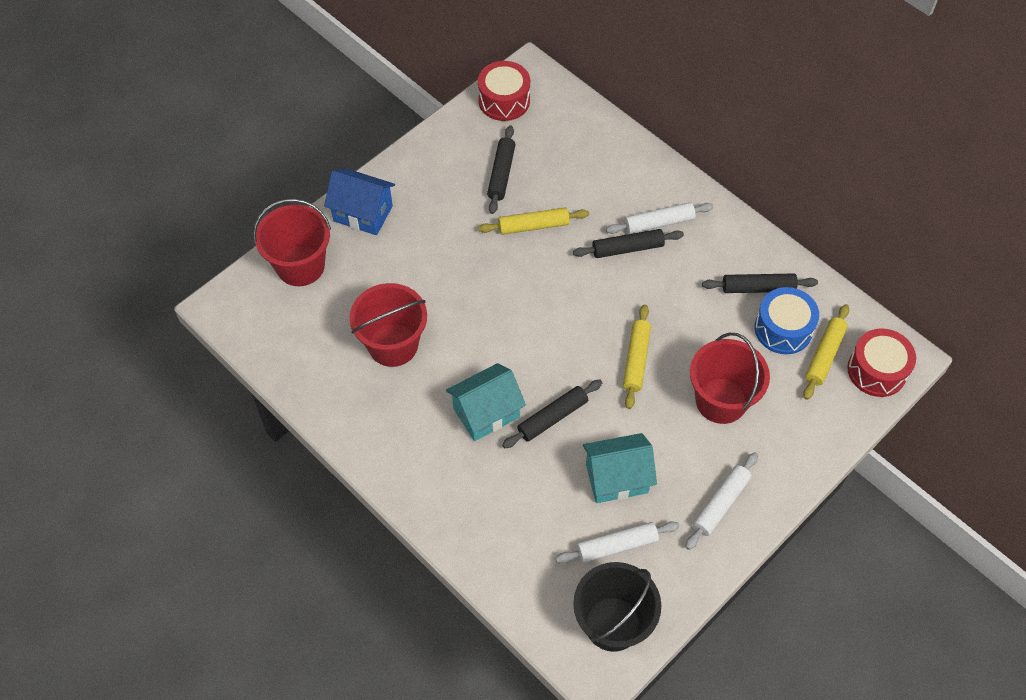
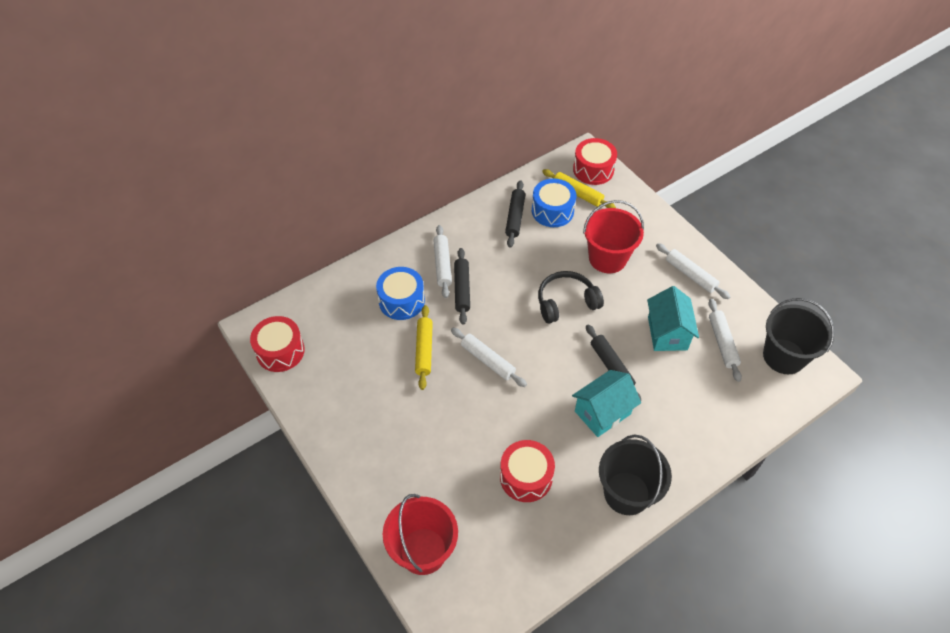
camera: 80 degrees left, 5 degrees down
blue house [324,168,395,235] -> none
red bucket [349,283,427,367] -> red drum [500,440,555,502]
turquoise house [446,363,526,441] -> turquoise house turned 75 degrees clockwise [572,370,641,437]
black rolling pin [487,125,516,214] -> none
yellow rolling pin [623,304,651,409] -> black headphones [538,271,604,323]
none -> blue drum [376,267,425,320]
none -> white rolling pin [451,328,527,387]
none -> black bucket [599,435,672,515]

